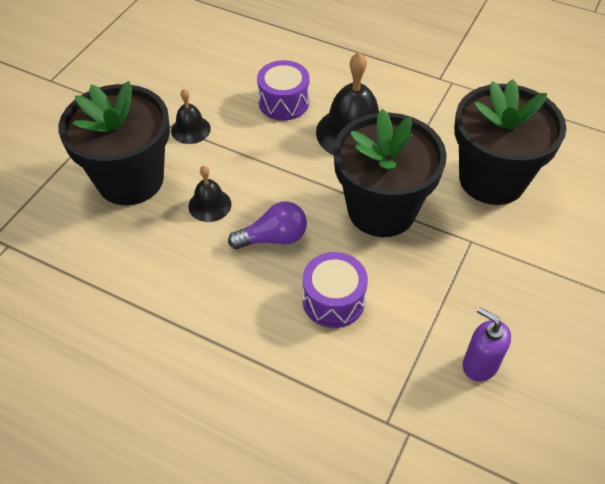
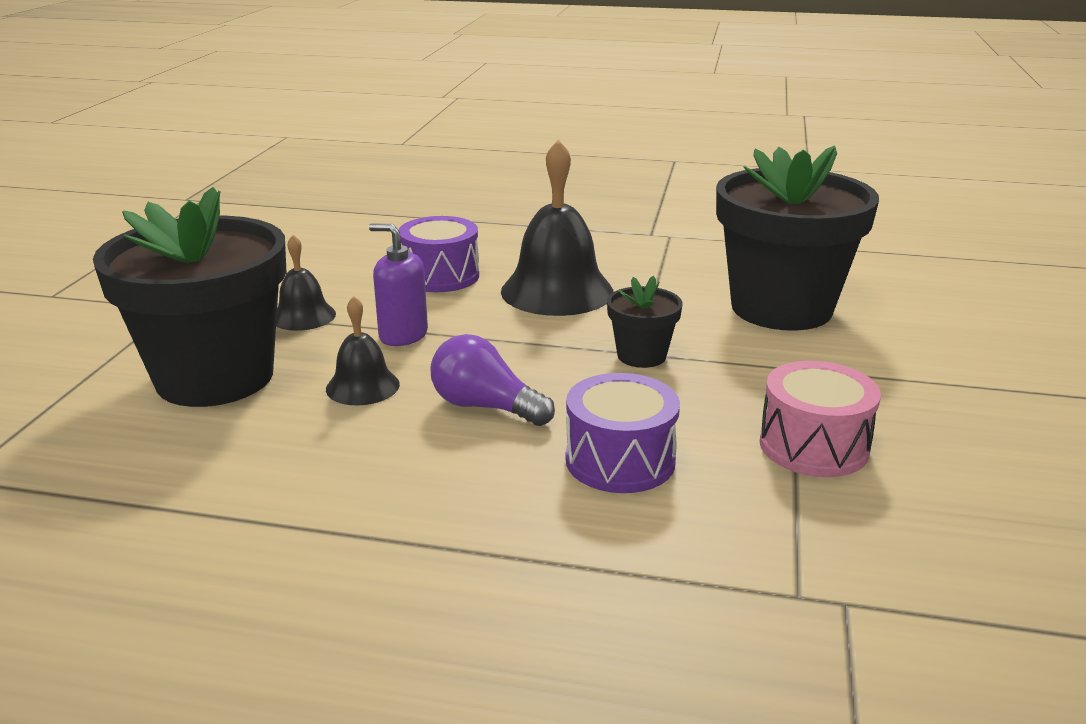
camera: 15 degrees left, 25 degrees down
purple light bulb [228,201,307,249] -> purple light bulb turned 120 degrees counterclockwise [430,334,555,426]
black flower pot [333,109,447,237] -> black flower pot [607,276,683,368], size x0.45
purple soap dispenser [463,307,511,382] -> purple soap dispenser moved to [369,223,428,346]
none -> pink drum [759,361,881,477]

